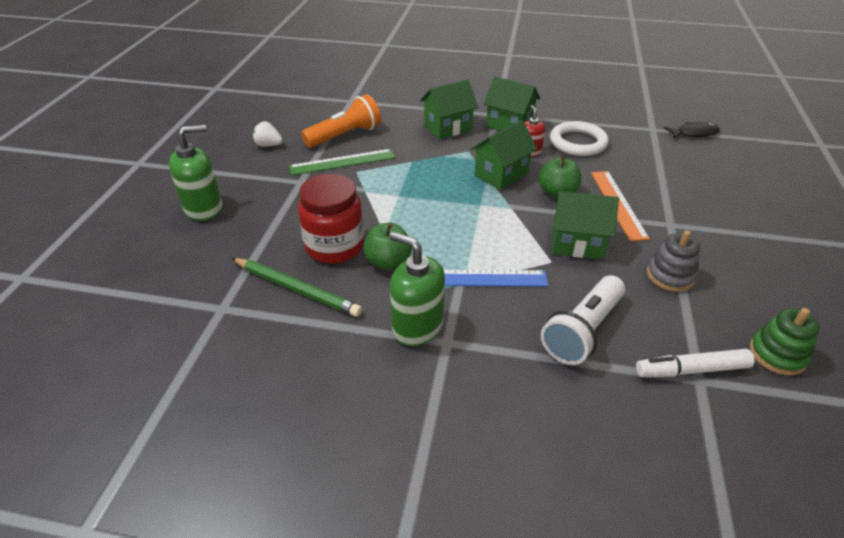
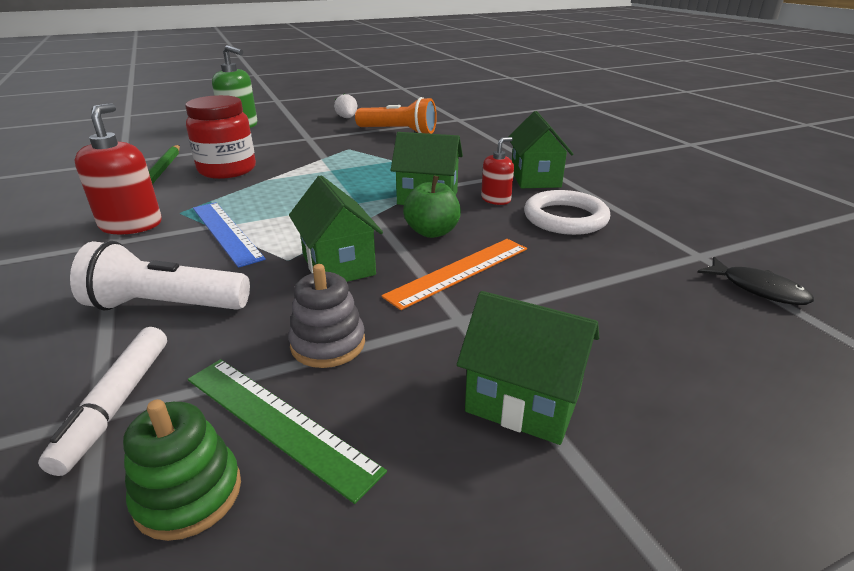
camera: 55 degrees right, 10 degrees down
green ruler [289,149,395,175] -> green ruler moved to [188,359,387,504]
green apple [364,222,412,270] -> none
green soap dispenser [389,231,445,346] -> red soap dispenser [75,103,162,235]
green house [420,80,478,139] -> green house moved to [457,291,599,445]
white marker [636,349,754,377] -> white marker turned 135 degrees counterclockwise [38,327,167,476]

